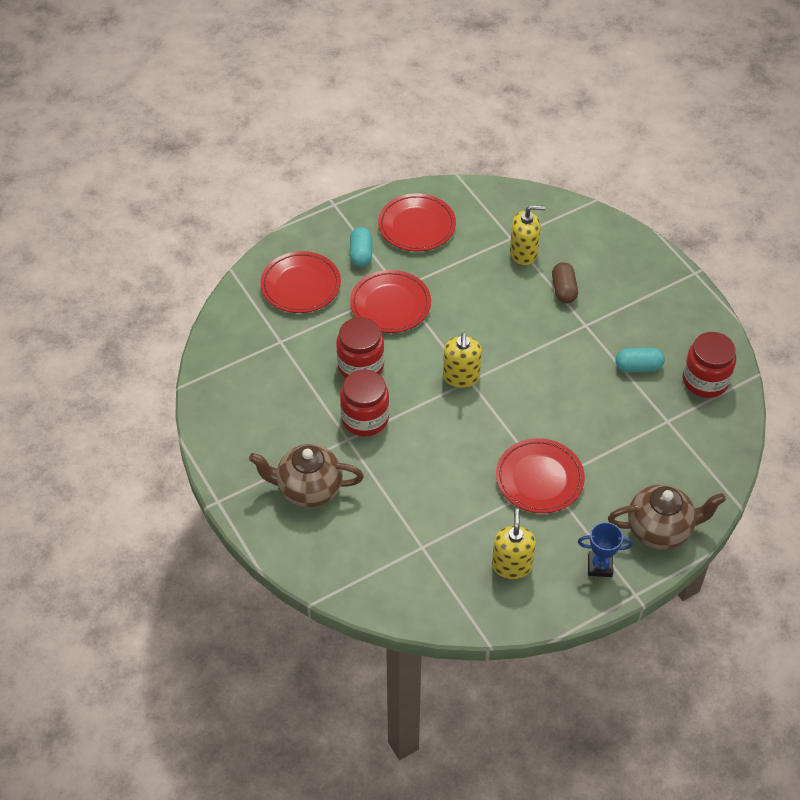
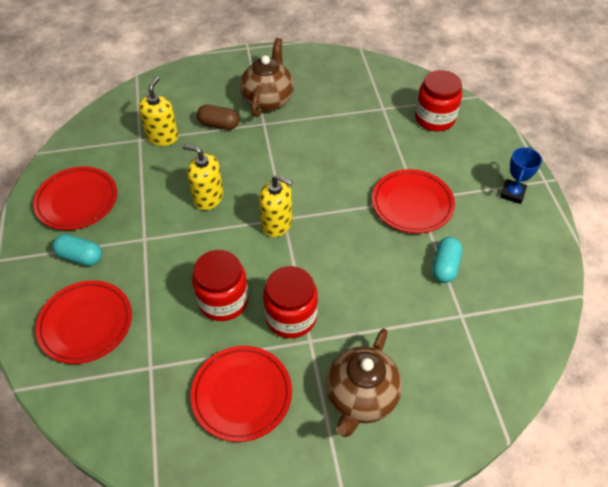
camera: 70 degrees left, 0 degrees up
red plate [350,270,431,333] -> red plate moved to [191,346,292,442]
yellow soap dispenser [492,509,536,579] -> yellow soap dispenser moved to [183,144,223,210]
brown teapot [608,484,726,549] -> brown teapot moved to [240,38,294,117]
turquoise capsule [616,348,665,372] -> turquoise capsule moved to [432,237,462,283]
red jar [683,332,736,398] -> red jar moved to [415,70,462,132]

